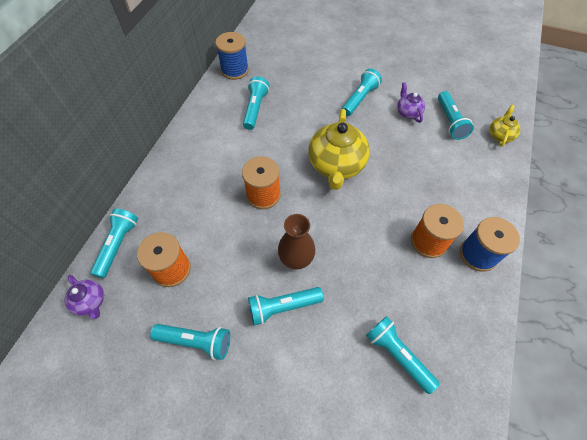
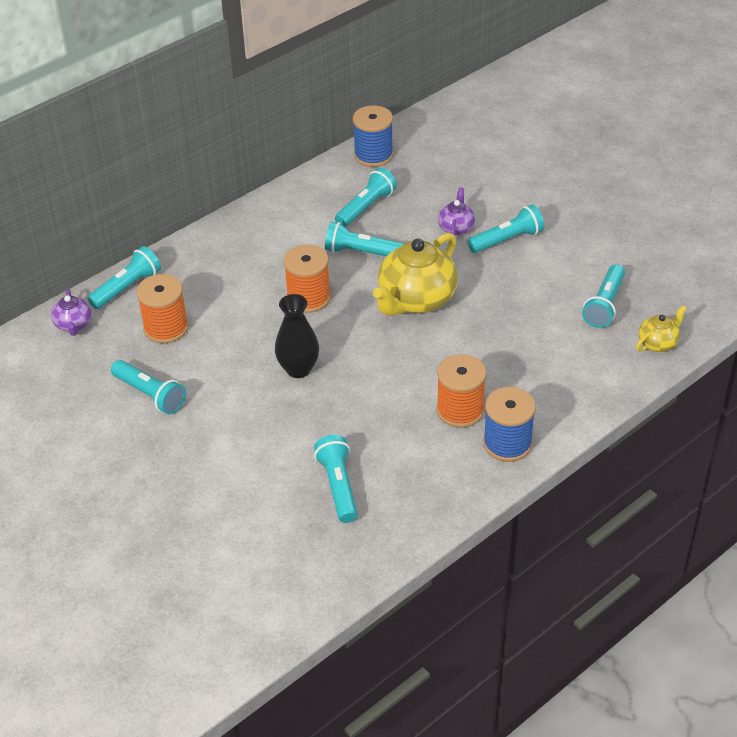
camera: 30 degrees right, 15 degrees down
turquoise flashlight [248,287,324,326] -> turquoise flashlight moved to [325,222,403,256]
brown vase [278,214,315,270] -> black vase [275,294,319,378]
purple teapot [397,82,425,123] -> purple teapot moved to [438,187,475,236]

